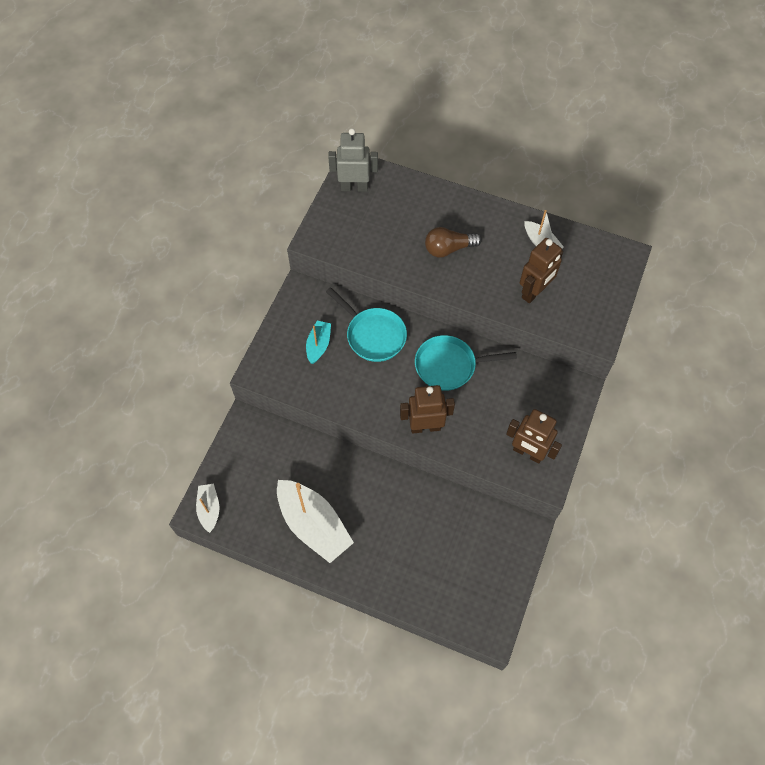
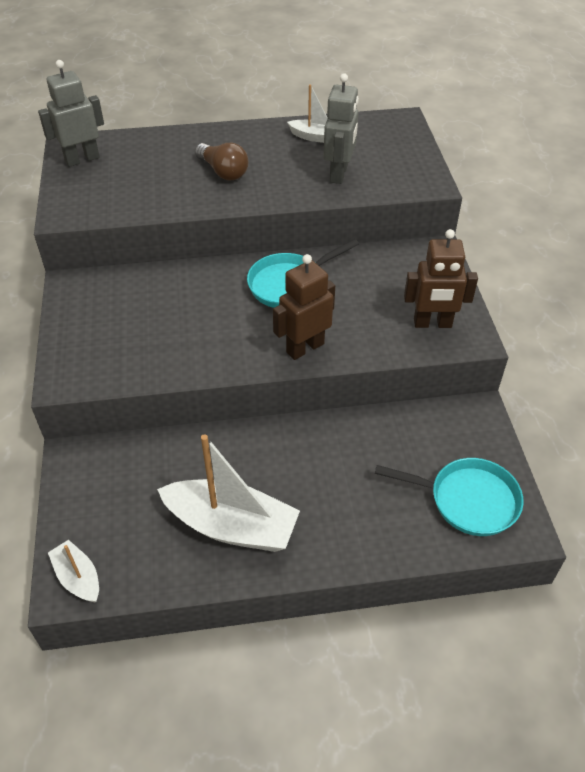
camera: 30 degrees left, 15 degrees down
turquoise boat [306,321,331,364] -> none
turquoise pan [326,287,407,362] -> turquoise pan moved to [375,458,523,536]
brown light bulb [425,227,482,257] -> brown light bulb turned 90 degrees counterclockwise [195,143,248,181]
brown robot [520,238,563,303] -> grey robot [323,73,359,184]

